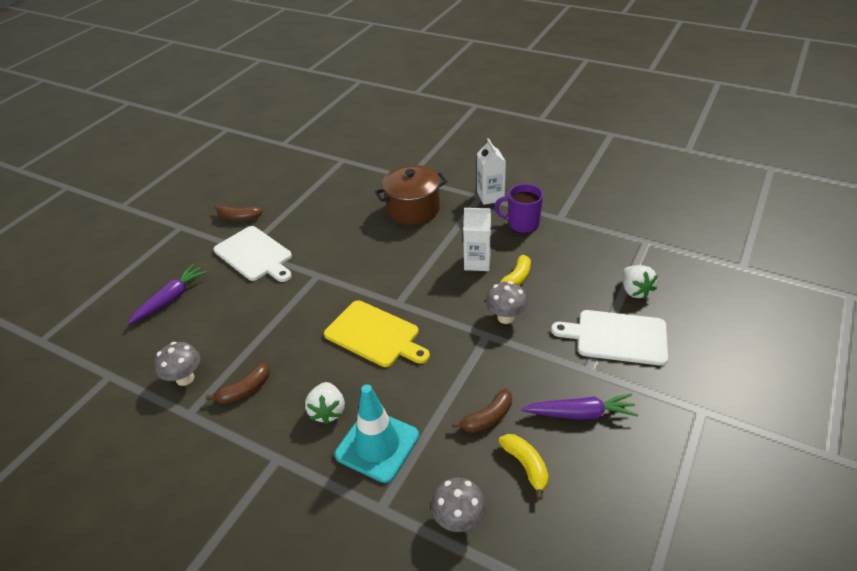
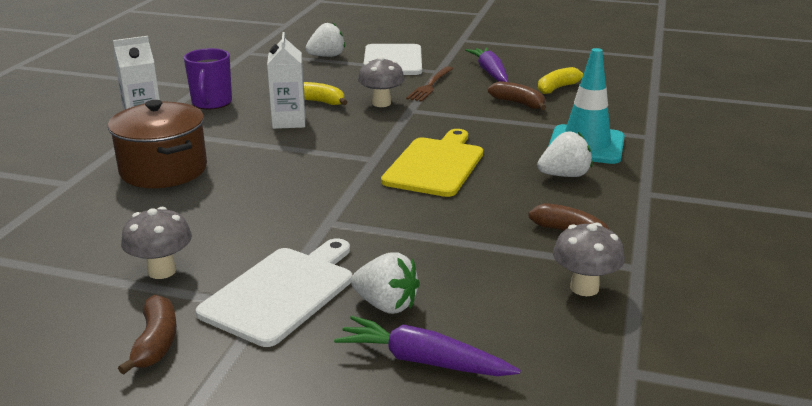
camera: 105 degrees left, 15 degrees down
grey mushroom [431,477,486,532] -> grey mushroom moved to [121,207,192,279]
none -> white strawberry [351,252,420,314]
none -> brown fork [406,66,453,102]

